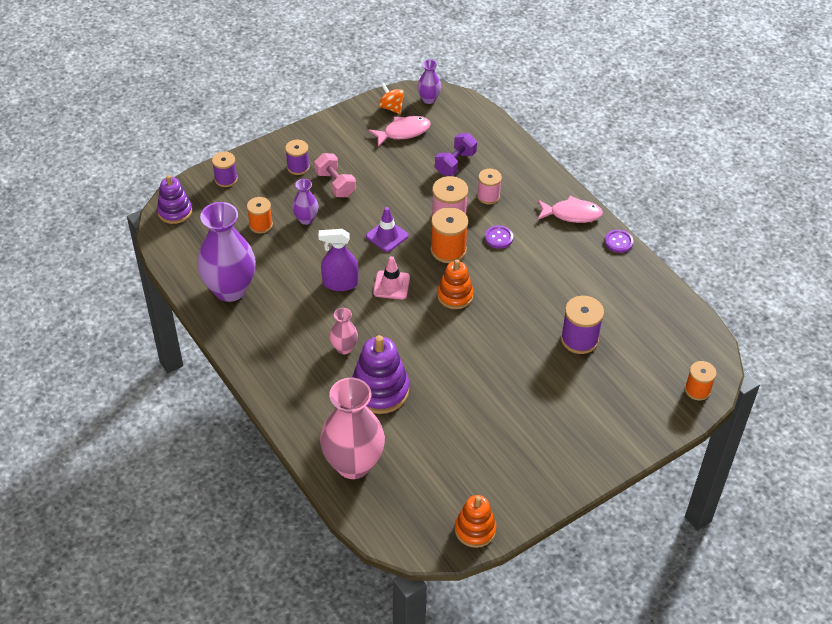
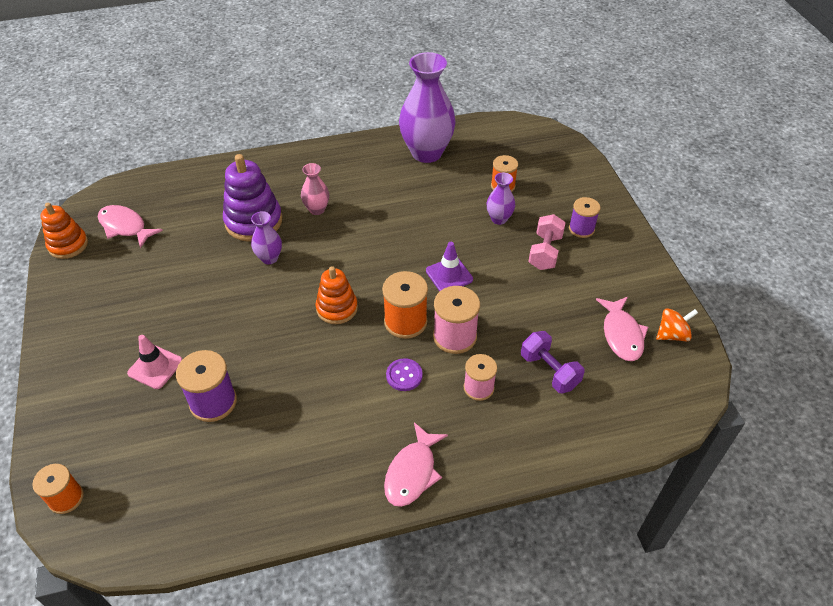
camera: 110 degrees right, 0 degrees up
purple stacking toy [157,175,192,224] -> none
purple spool [212,152,238,187] -> none
pink dumbbell [314,153,356,197] -> pink dumbbell turned 60 degrees counterclockwise [528,214,566,270]
purple spray bottle [318,229,359,291] -> none
pink vase [320,378,385,479] -> none
pink traffic cone [373,256,410,300] -> pink traffic cone moved to [127,335,183,389]
purple vase [417,60,441,104] -> purple vase moved to [251,211,282,264]
purple button [605,230,633,253] -> none
none -> pink fish [98,205,163,248]

